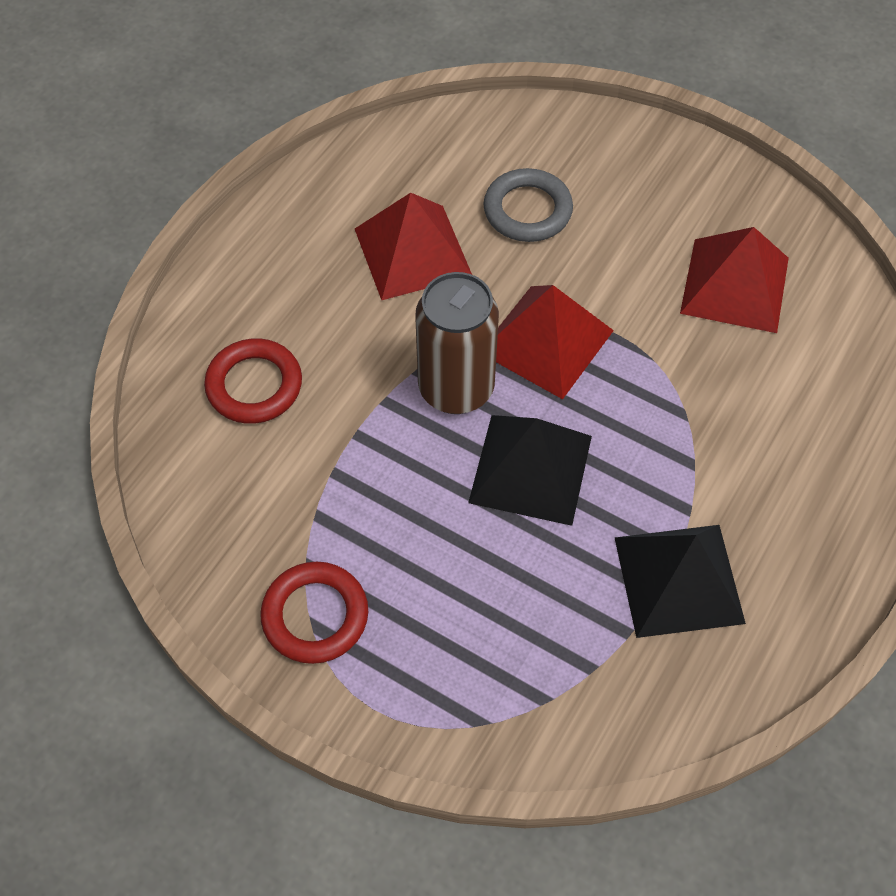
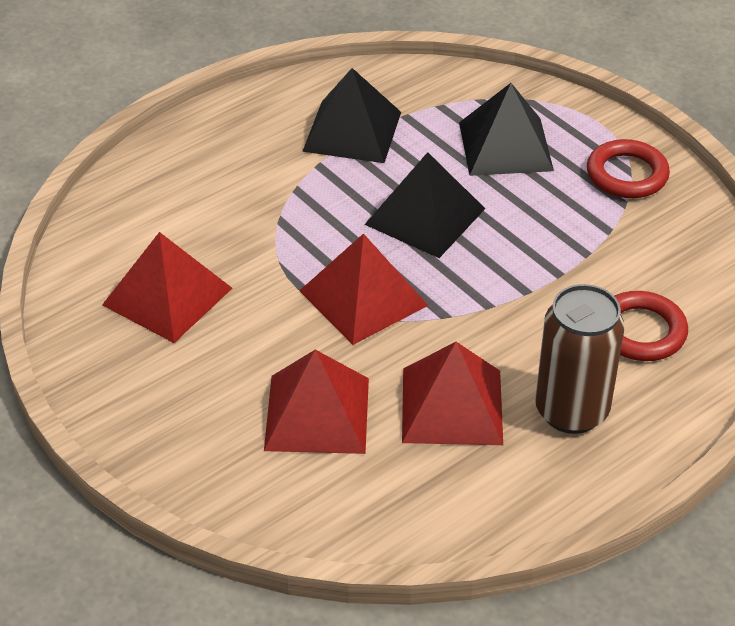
camera: 160 degrees left, 15 degrees down
brown can [415,272,499,414] -> brown can moved to [535,284,625,434]
grey ring [484,168,573,242] -> red pyramid [264,350,369,454]
none -> black pyramid [459,83,554,176]

